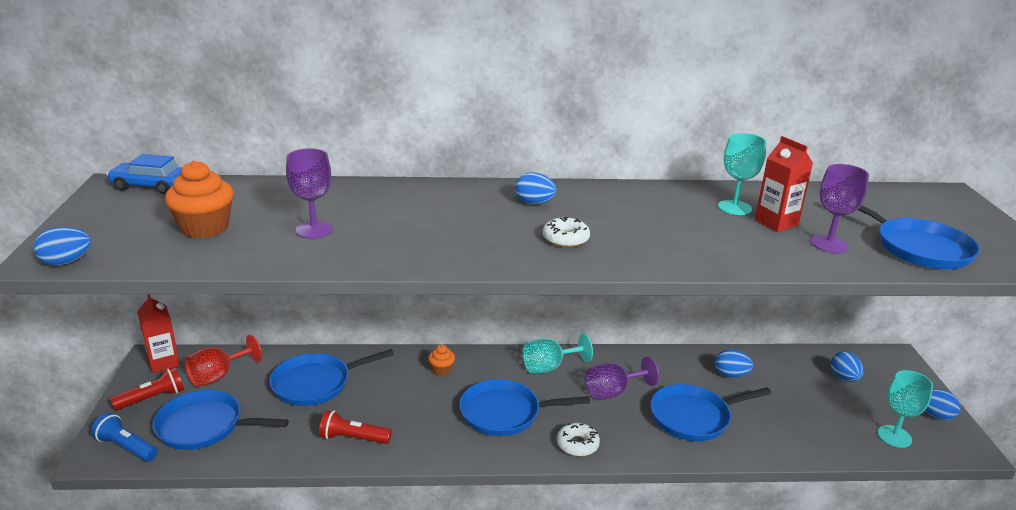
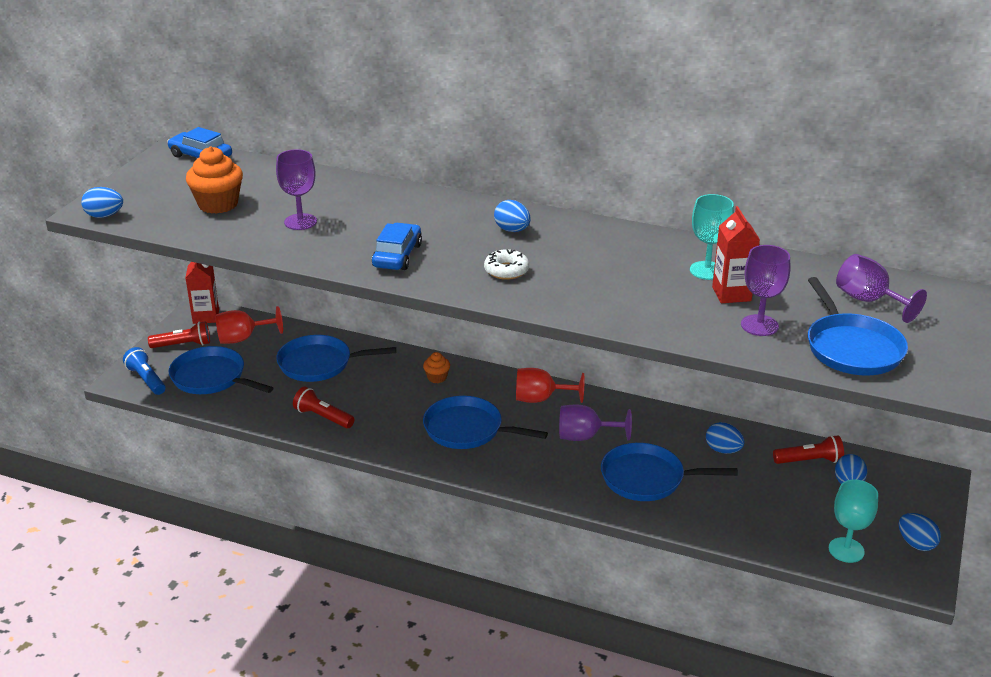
camera: 25 degrees right, 5 degrees up
turquoise goblet [523,334,593,374] -> red goblet [516,368,585,403]
white donut [557,423,600,456] -> none
none -> blue car [372,223,422,270]
none -> red flashlight [773,435,844,464]
none -> purple goblet [836,254,927,323]

